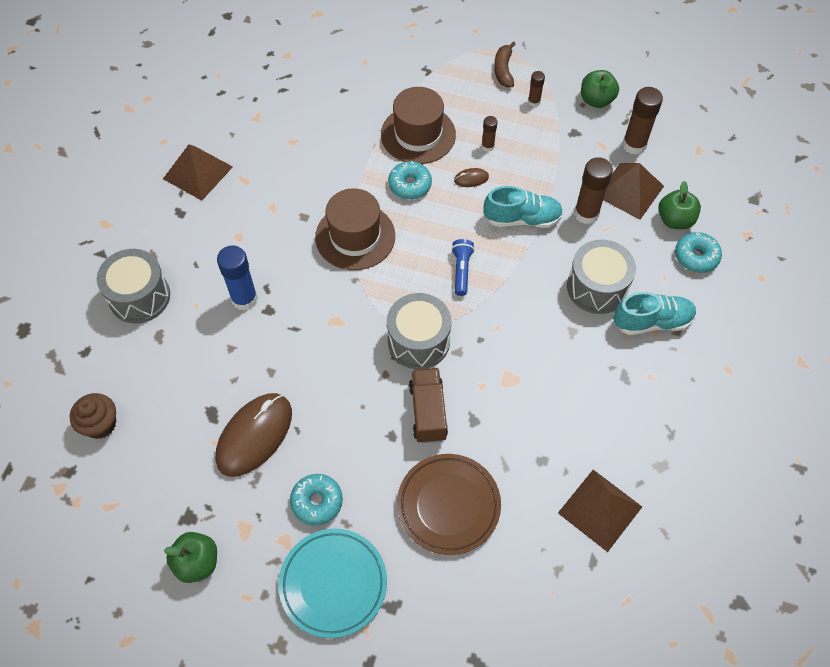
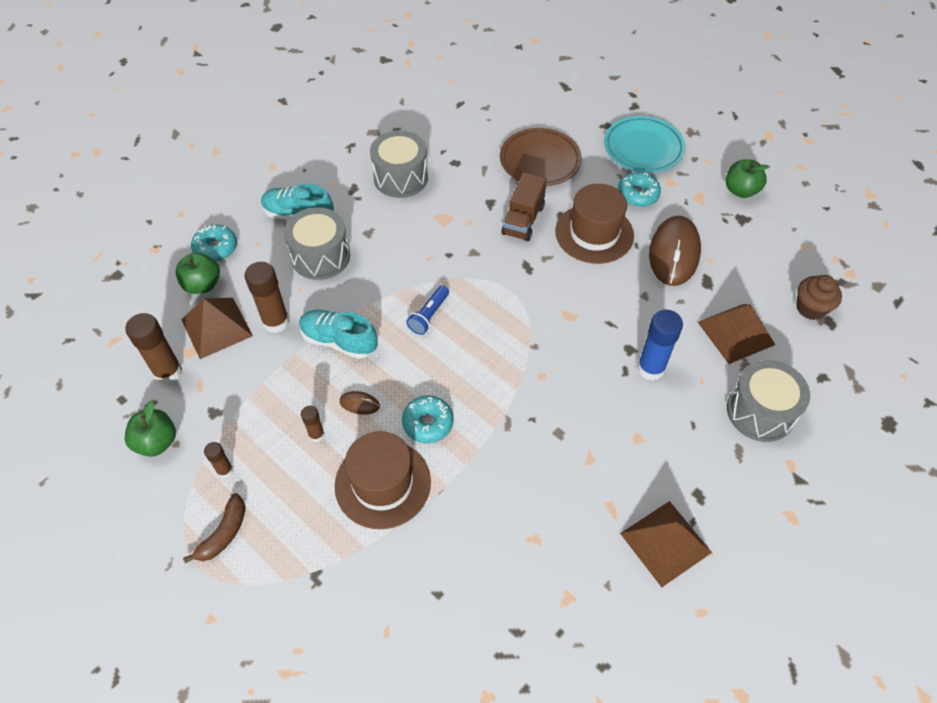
camera: 155 degrees left, 5 degrees down
brown mouse [216,393,292,477] -> brown mouse turned 45 degrees counterclockwise [649,216,701,286]
brown hat [315,188,395,270] -> brown hat moved to [555,184,634,264]
grey drum [387,293,451,369] -> grey drum moved to [370,130,428,198]
brown pyramid [558,470,642,552] -> brown pyramid moved to [698,304,775,364]

